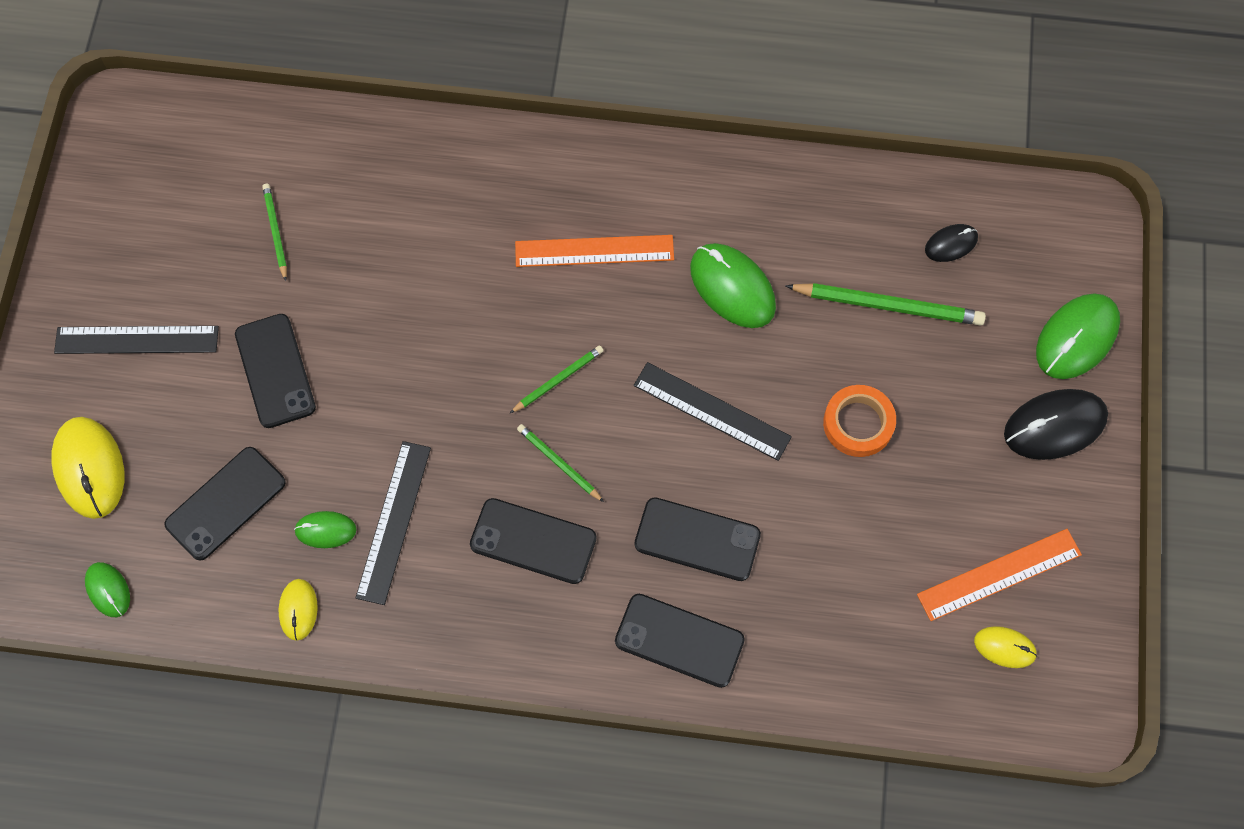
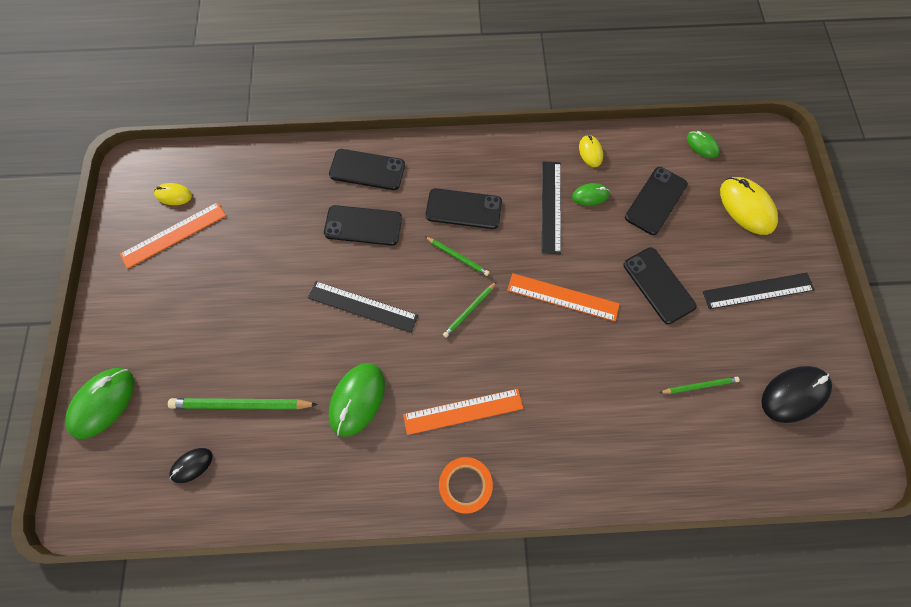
camera: 170 degrees right, 0 degrees up
green pencil [262,184,287,281] -> green pencil turned 75 degrees counterclockwise [659,377,740,394]
green mouse [690,243,776,328] -> green mouse turned 75 degrees clockwise [329,363,385,437]
orange tape [823,385,896,457] -> orange tape moved to [439,457,493,514]
black mouse [1004,389,1108,460] -> black mouse moved to [762,366,832,423]
none -> orange ruler [507,273,620,321]

